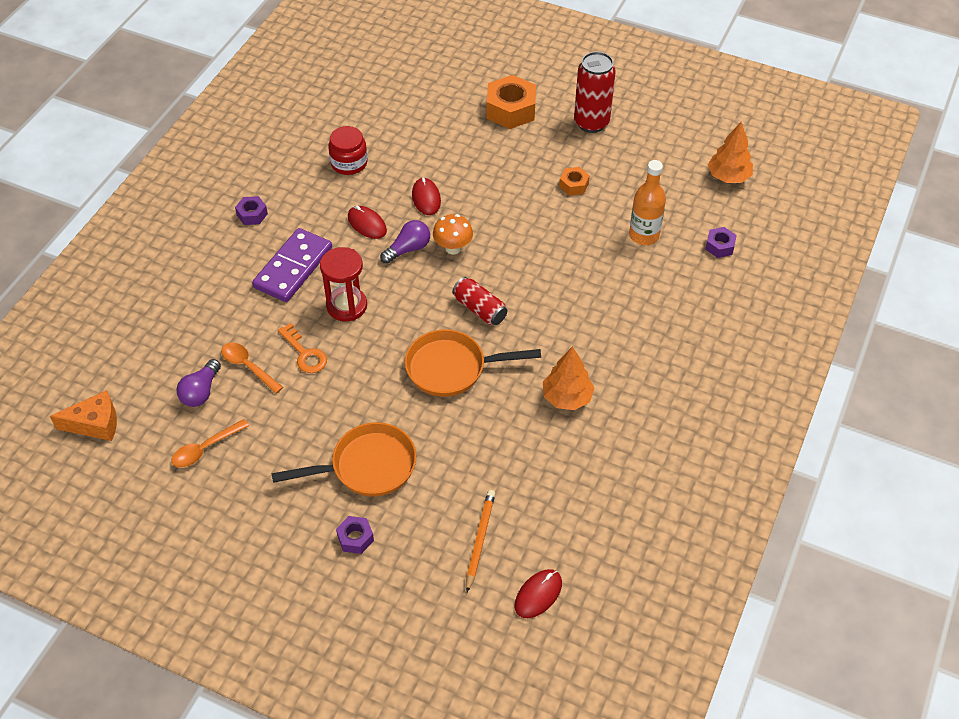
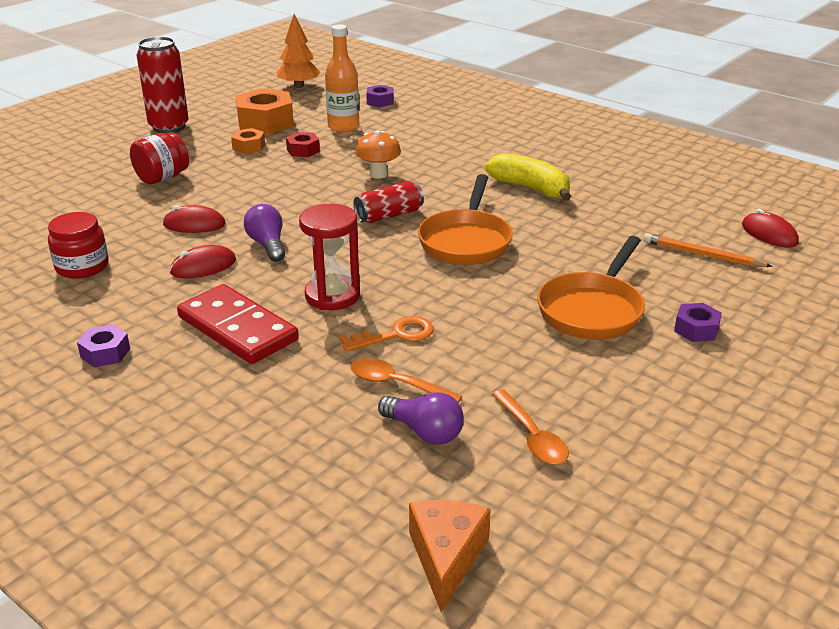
camera: 75 degrees left, 20 degrees down
orange spoon [221,342,283,394] -> orange spoon turned 60 degrees clockwise [350,358,462,403]
purple domino [252,228,332,302] -> red domino [177,284,299,364]
orange pan [271,422,416,497] -> orange pan turned 150 degrees counterclockwise [537,236,645,340]
orange mushroom [433,214,473,255] -> orange mushroom moved to [355,130,401,179]
orange nut [487,75,536,129] -> orange nut moved to [236,88,294,134]
orange tree [543,346,595,410] -> yellow banana [485,153,571,201]
none -> red jar [130,132,189,185]
none -> red nut [286,132,320,157]

